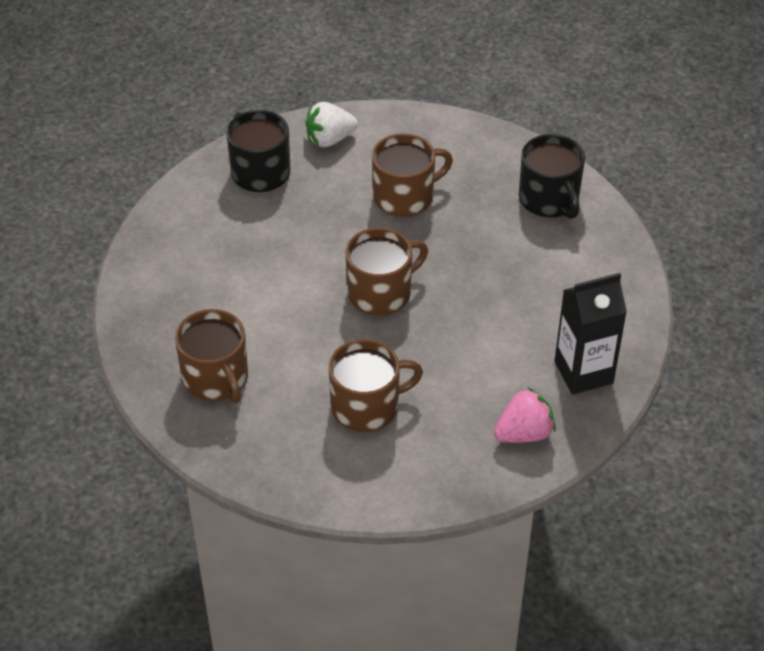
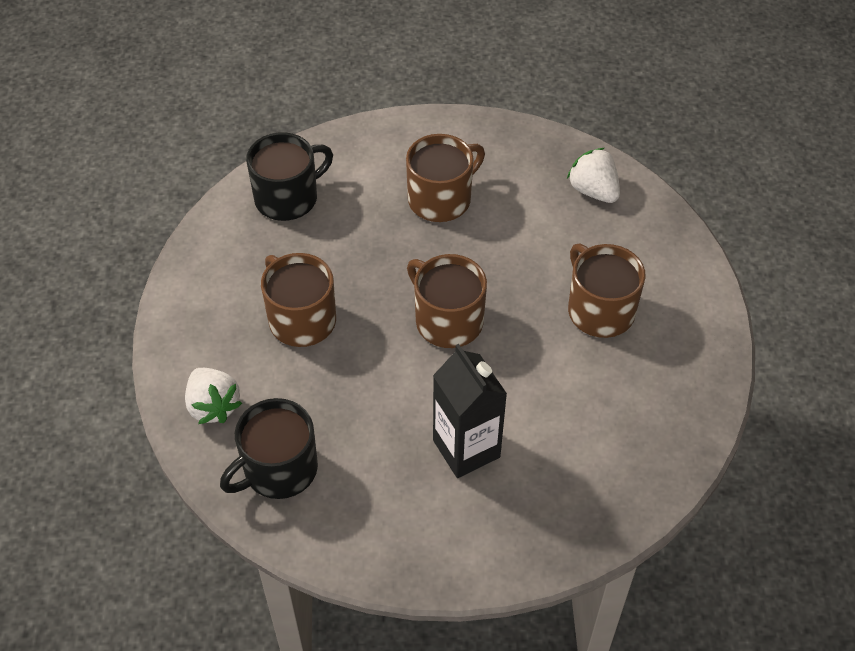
camera: 100 degrees left, 5 degrees up
brown mug [175,309,248,403] -> brown mug moved to [406,134,485,222]
pink strawberry [494,387,556,443] -> white strawberry [567,148,620,203]
black carton [555,273,627,395] -> black carton moved to [433,344,507,478]

